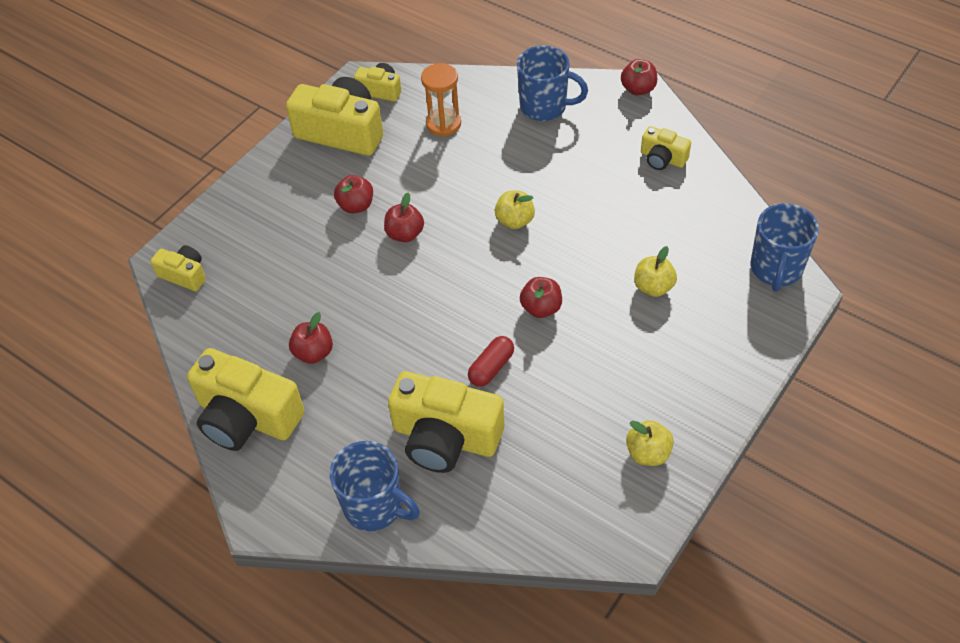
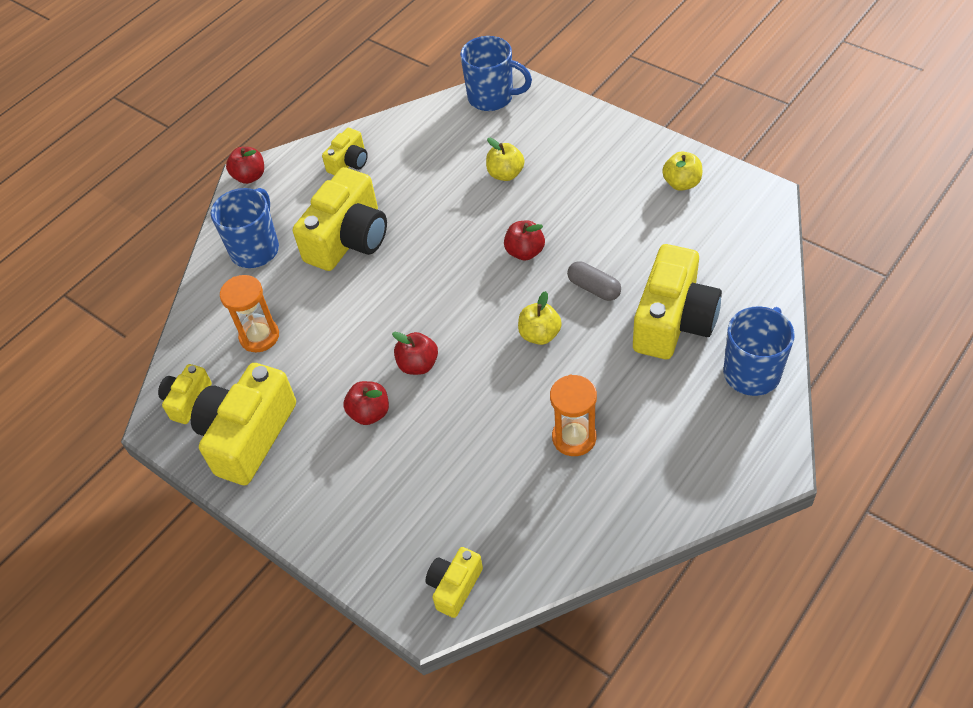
camera: 85 degrees left, 0 degrees up
yellow camera [187,348,305,451] -> yellow camera moved to [293,167,387,271]
red apple [289,312,333,364] -> orange hourglass [550,374,597,456]
red capsule [468,336,514,387] -> grey capsule [567,261,621,301]
yellow apple [495,190,535,229] -> yellow apple moved to [518,291,562,345]

